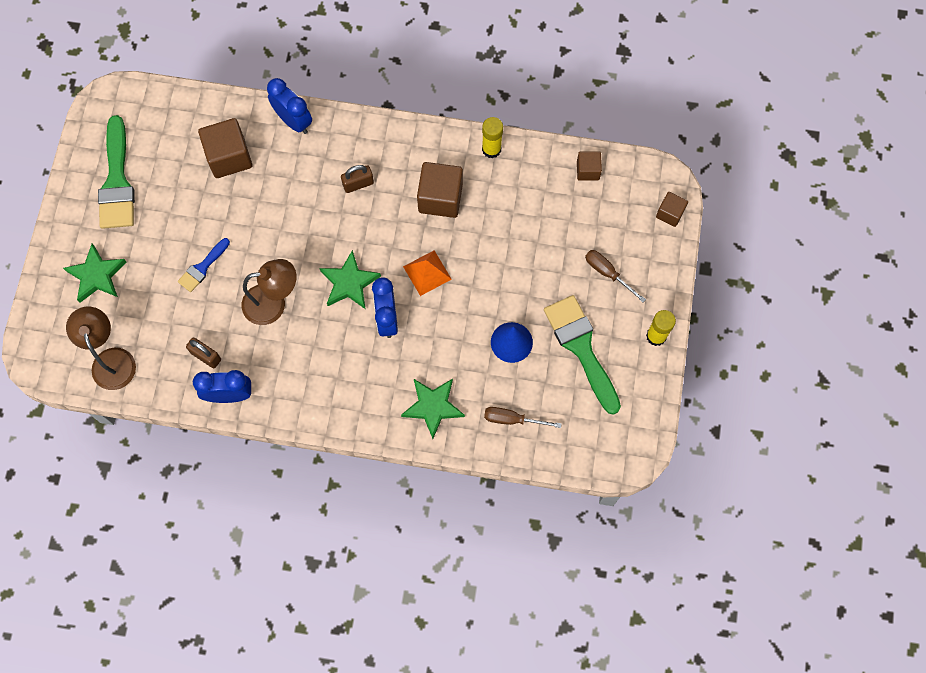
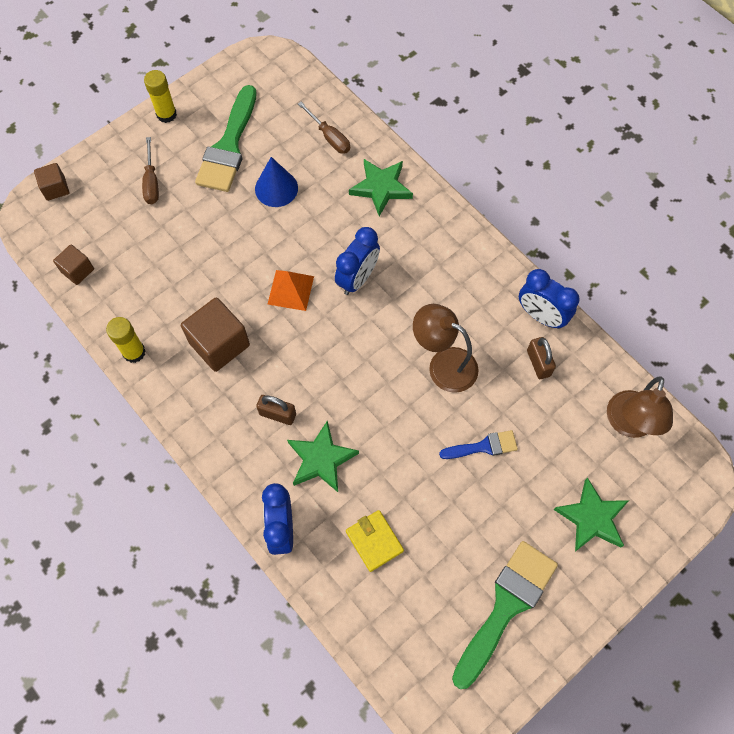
camera: 140 degrees left, 5 degrees down
brown cube [198,118,252,178] -> yellow wallet [346,510,404,572]
green star [319,250,381,309] -> green star moved to [287,420,359,492]

